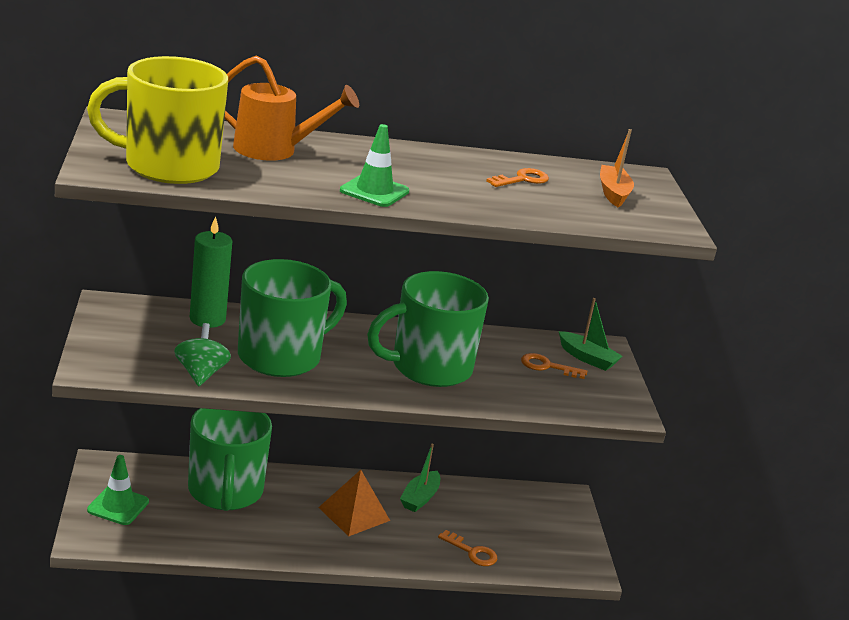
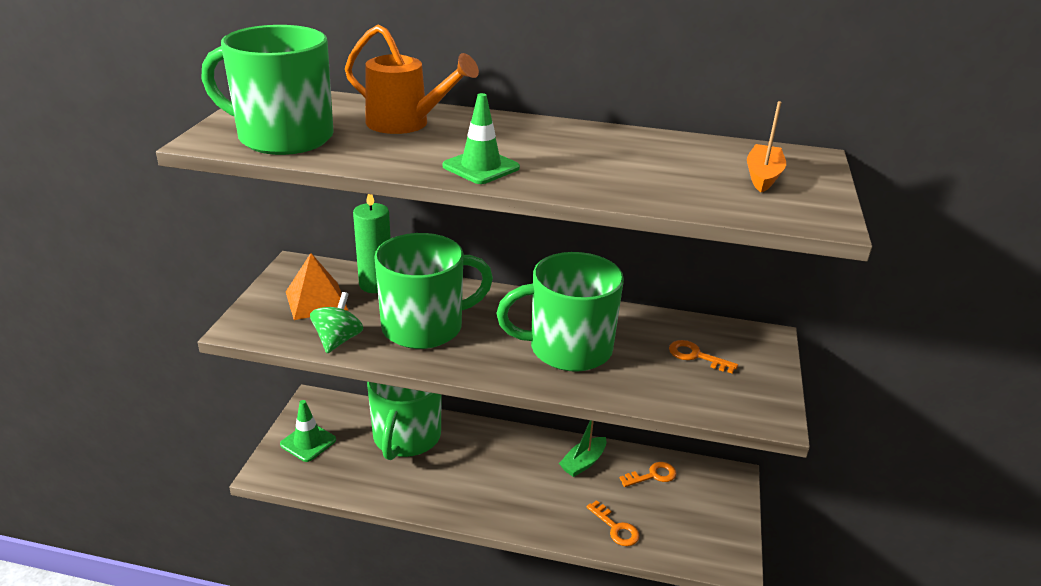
camera: 20 degrees right, 5 degrees up
yellow mug [87,56,228,184] -> green mug [202,25,334,155]
orange pyramid [318,470,390,536] -> orange pyramid moved to [286,253,348,320]
orange key [486,168,549,187] -> orange key moved to [619,462,676,487]
green boat [559,298,623,371] -> none

